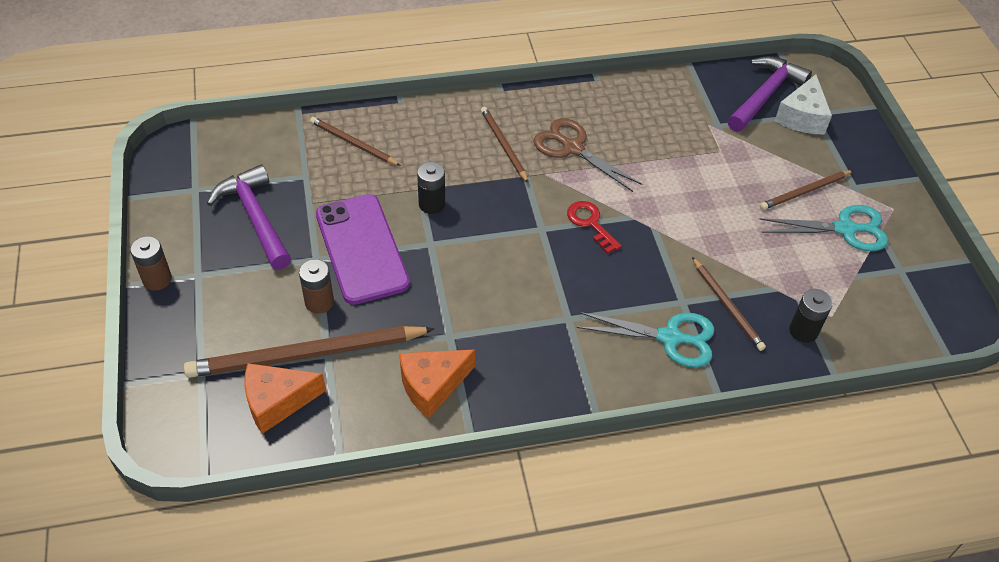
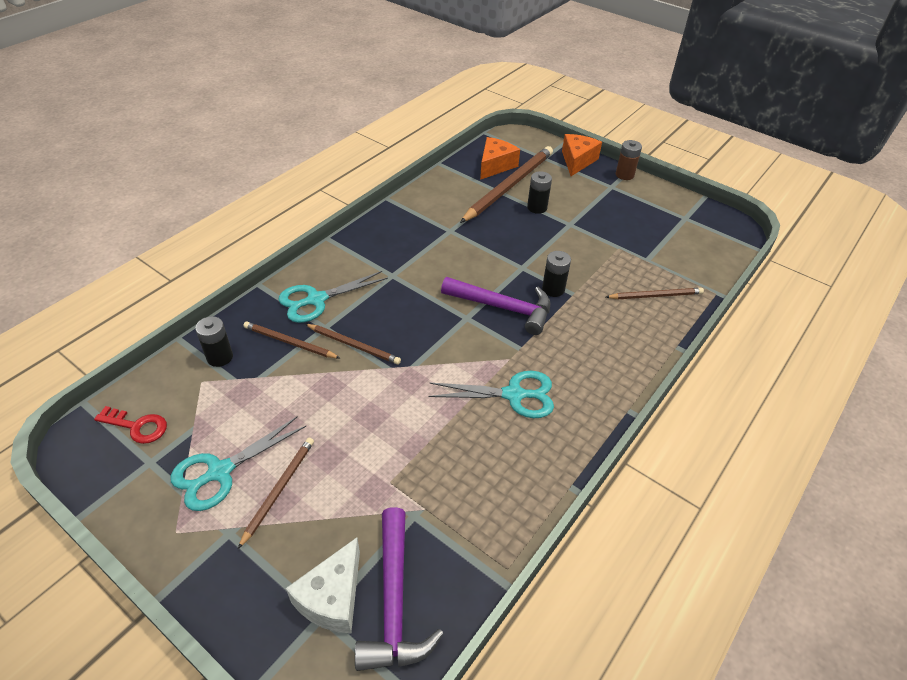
camera: 140 degrees right, 5 degrees down
purple hammer [207,164,292,270] -> purple hammer moved to [441,277,550,335]
brown battery [299,259,334,314] -> black battery [527,171,552,214]
purple phone [316,194,410,305] -> none
orange cheese [399,349,475,418] -> orange cheese moved to [562,134,602,176]
brown pencil [481,107,528,183] -> brown pencil moved to [305,324,401,364]
brown scissors [533,118,642,192] -> turquoise scissors [429,371,554,418]
red key [567,201,622,254] -> red key moved to [94,406,167,444]
white cheese [775,74,832,135] -> white cheese turned 135 degrees counterclockwise [286,538,360,634]

